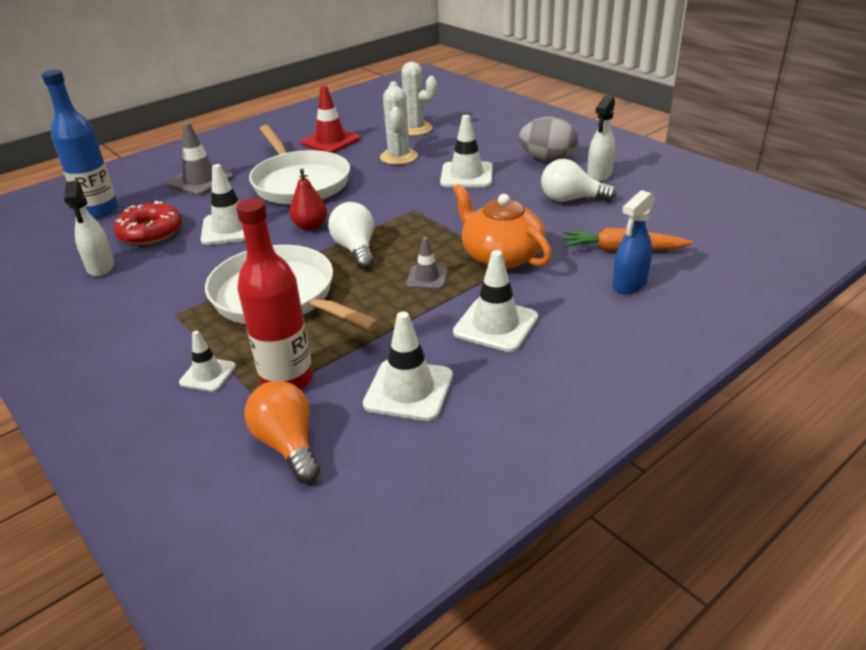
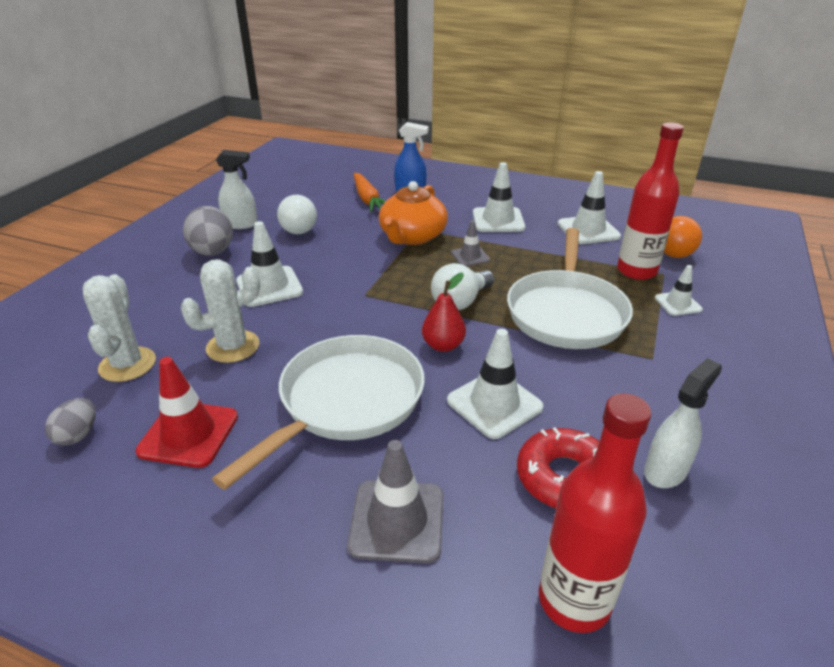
camera: 120 degrees left, 0 degrees up
blue bottle [42,70,118,218] -> red bottle [539,393,651,633]
none -> grey egg [45,398,96,446]

